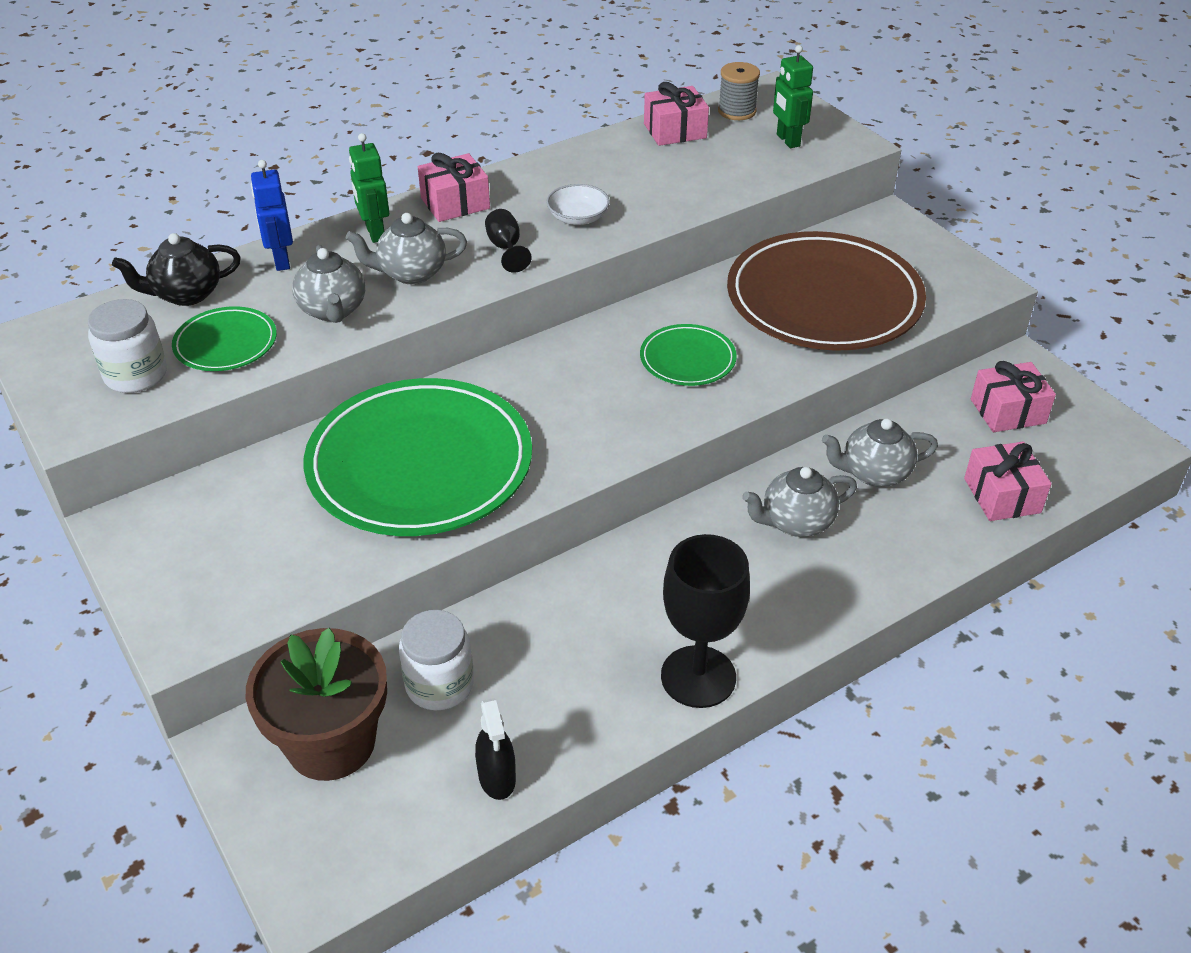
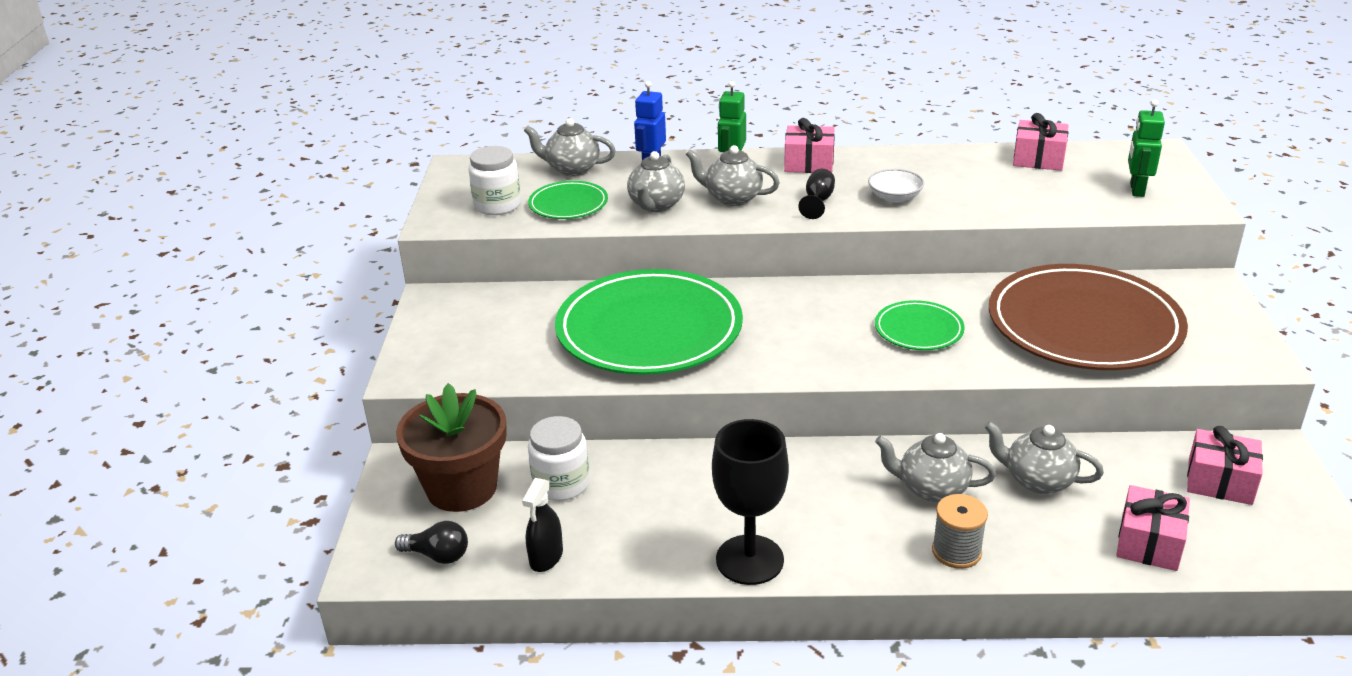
camera: 35 degrees right, 10 degrees down
black teapot [112,233,241,306] -> grey teapot [524,118,616,176]
grey spool [718,62,760,120] -> grey spool moved to [932,494,988,569]
none -> black light bulb [395,521,468,564]

